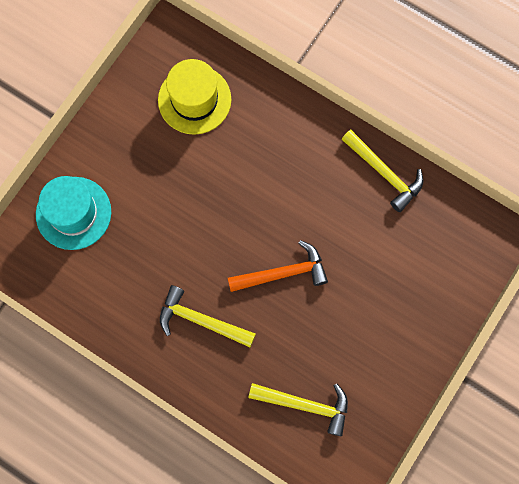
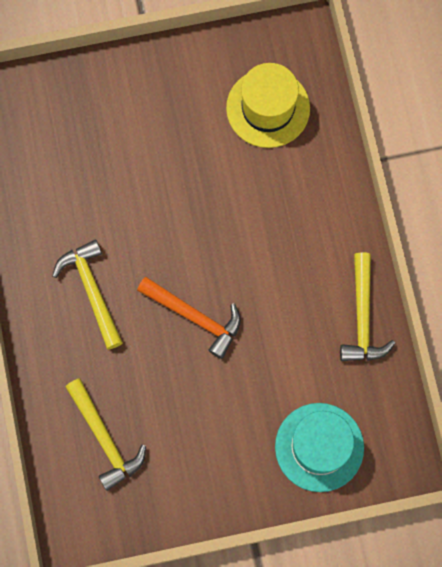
camera: 45 degrees right, 0 degrees up
turquoise hat [36,176,111,250] -> turquoise hat moved to [275,403,364,492]

